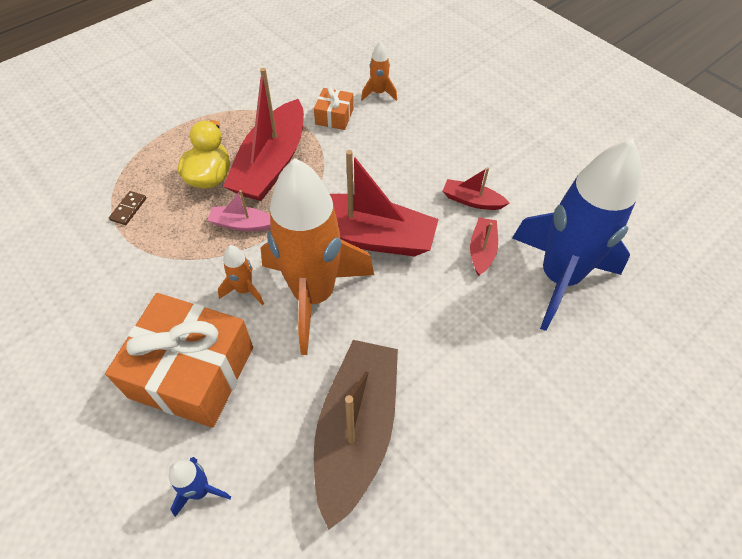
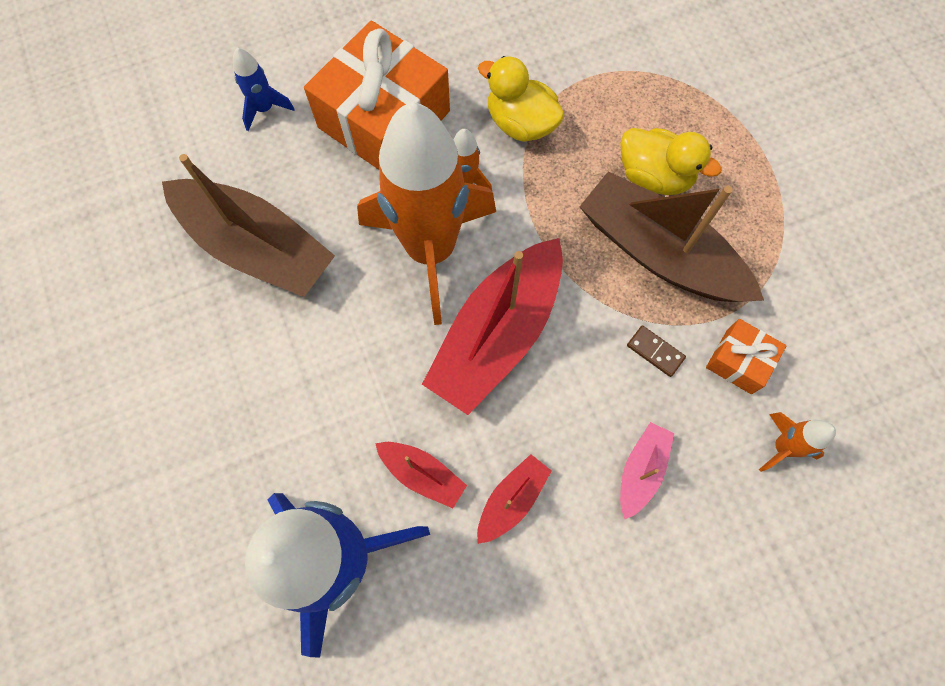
camera: 110 degrees right, 15 degrees up
brown domino [109,191,146,225] -> brown domino moved to [627,325,686,377]
pink boat [207,190,270,231] -> pink boat moved to [620,422,674,519]
red boat [223,68,304,201] -> brown boat [579,171,764,302]
none -> yellow duck [478,56,565,142]

